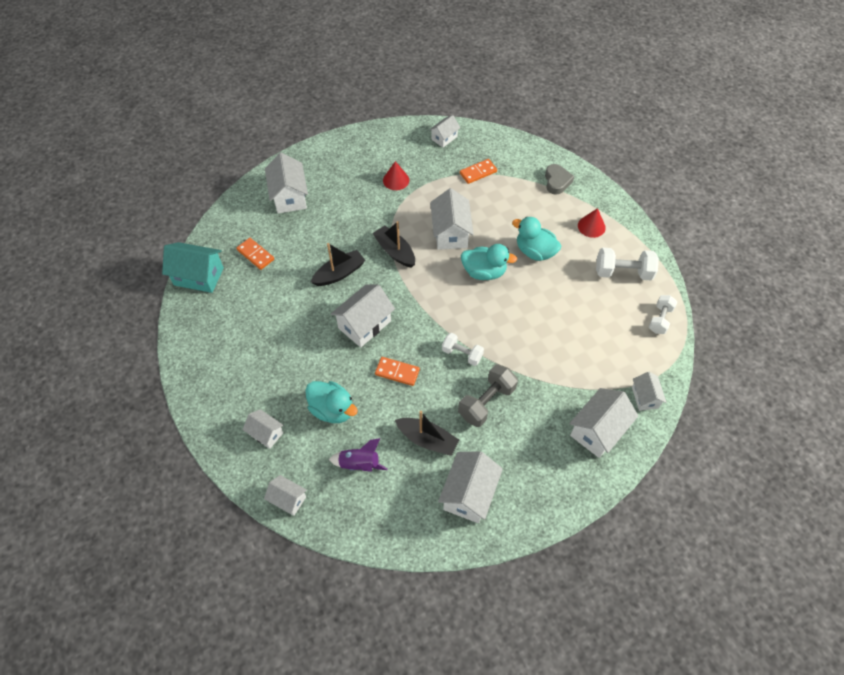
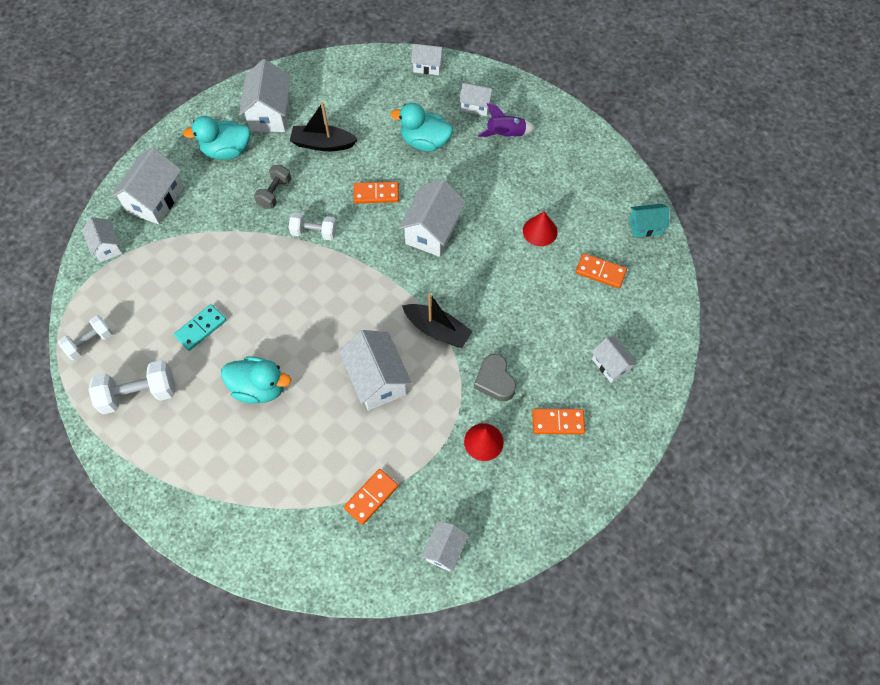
camera: 160 degrees right, 5 degrees up
turquoise house [162,242,224,293] -> turquoise house [629,204,669,237], size x0.59
white house [265,153,308,214] -> white house [591,337,638,383], size x0.59
black boat [311,243,366,286] -> none
purple rocket [329,438,388,472] -> purple rocket moved to [478,103,535,137]
grey dumbbell [458,364,518,427] -> grey dumbbell [254,165,291,209], size x0.65
turquoise duck [461,244,517,280] -> turquoise duck moved to [183,116,250,160]
grey heart [545,164,574,195] -> grey heart moved to [474,354,516,401]
red cone [578,208,606,238] -> red cone moved to [523,212,558,246]
white dumbbell [649,295,677,334] -> white dumbbell turned 45 degrees clockwise [58,315,113,360]
none -> turquoise domino [174,304,226,351]
none -> orange domino [532,409,585,434]

